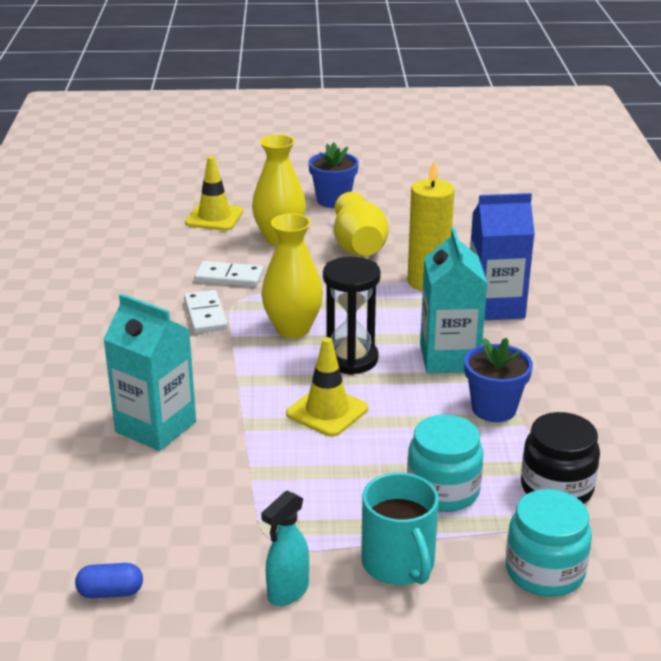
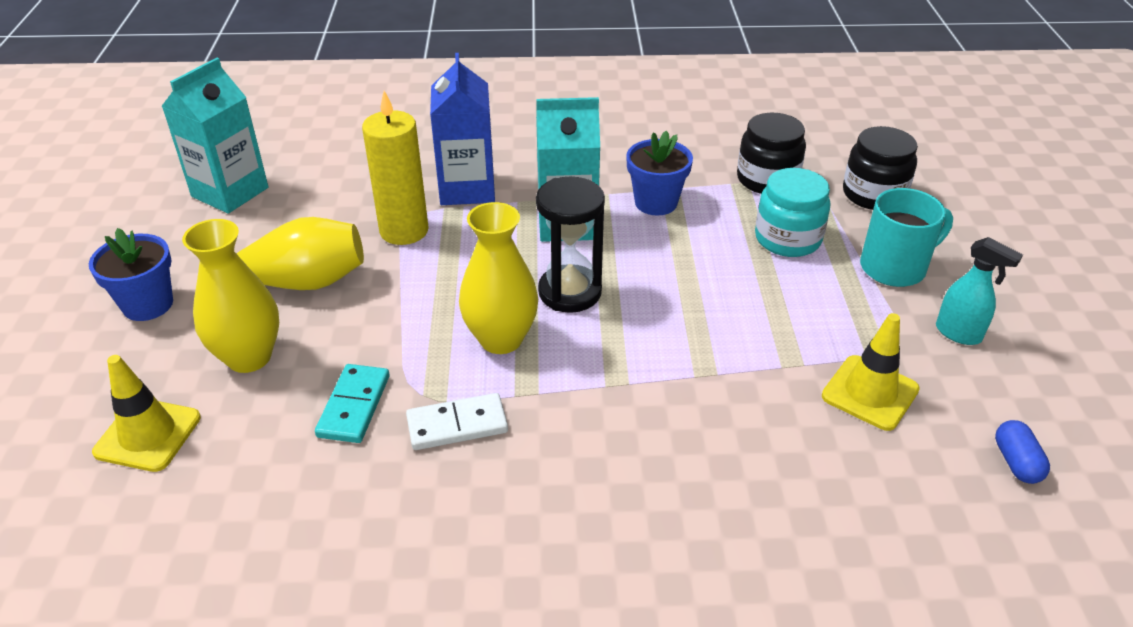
camera: 90 degrees left, 10 degrees up
turquoise carton [103,294,196,451] -> turquoise carton moved to [162,58,268,214]
white domino [194,261,263,287] -> turquoise domino [315,364,389,443]
yellow traffic cone [286,337,368,437] -> yellow traffic cone moved to [822,313,920,431]
turquoise jar [506,489,592,597] -> black jar [843,126,918,210]

